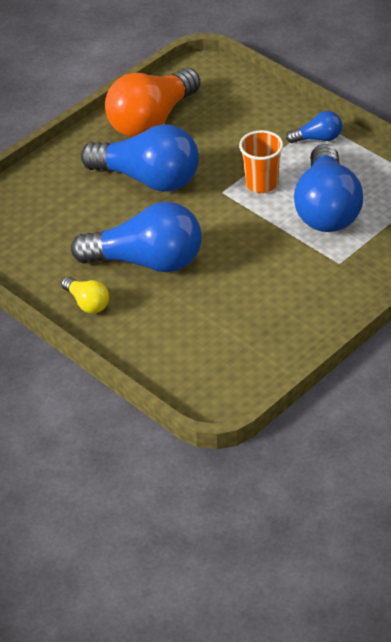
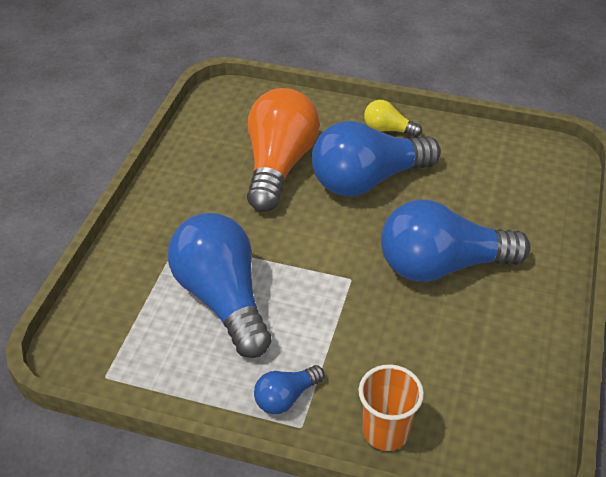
camera: 150 degrees right, 0 degrees up
orange light bulb [105,68,200,137] -> orange light bulb moved to [247,88,320,212]
orange cup [239,130,284,193] -> orange cup moved to [358,364,424,451]

